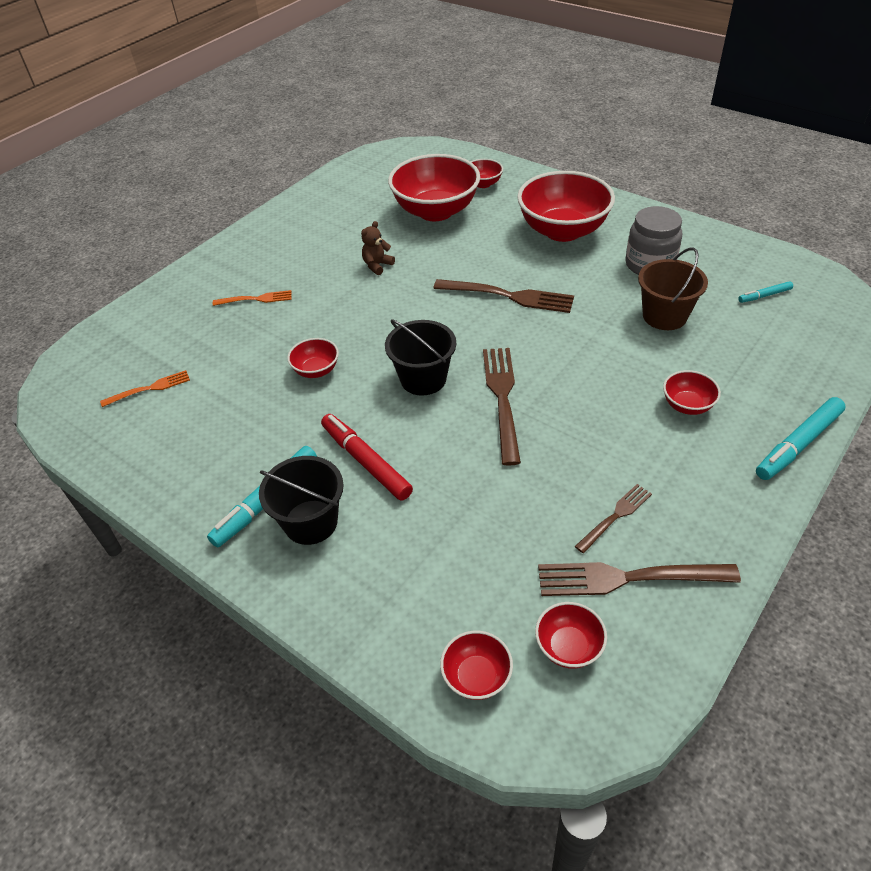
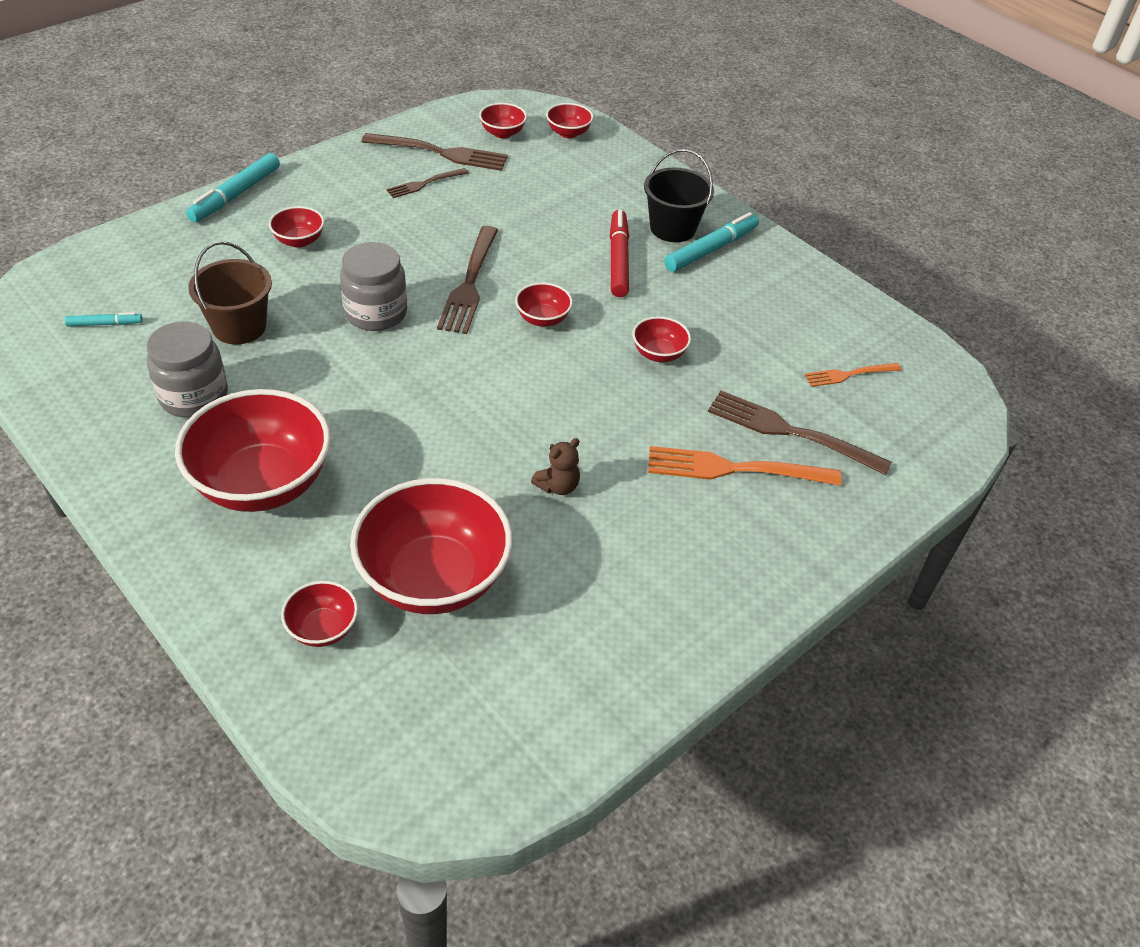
camera: 175 degrees left, 0 degrees up
orange fork [213,290,292,306] -> orange fork [648,446,841,486], size x1.76
red marker [321,414,413,501] -> red marker turned 150 degrees counterclockwise [610,210,629,297]
black bucket [385,319,456,396] -> red bowl [515,282,573,327]
brown fork [433,279,574,313] -> brown fork moved to [708,391,891,475]
turquoise marker [756,397,846,480] -> turquoise marker turned 150 degrees clockwise [186,153,280,223]
none -> grey jar [340,242,407,331]

